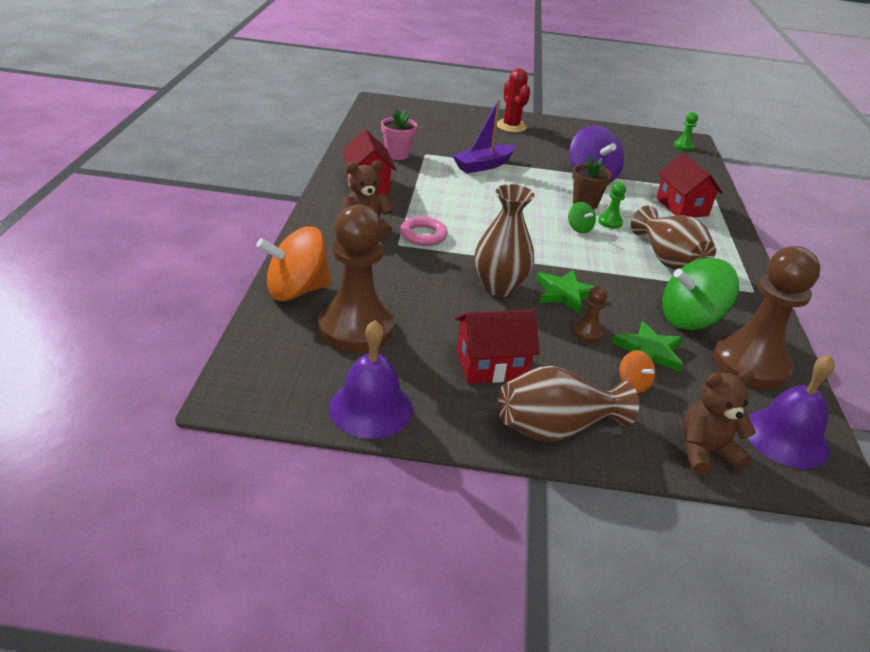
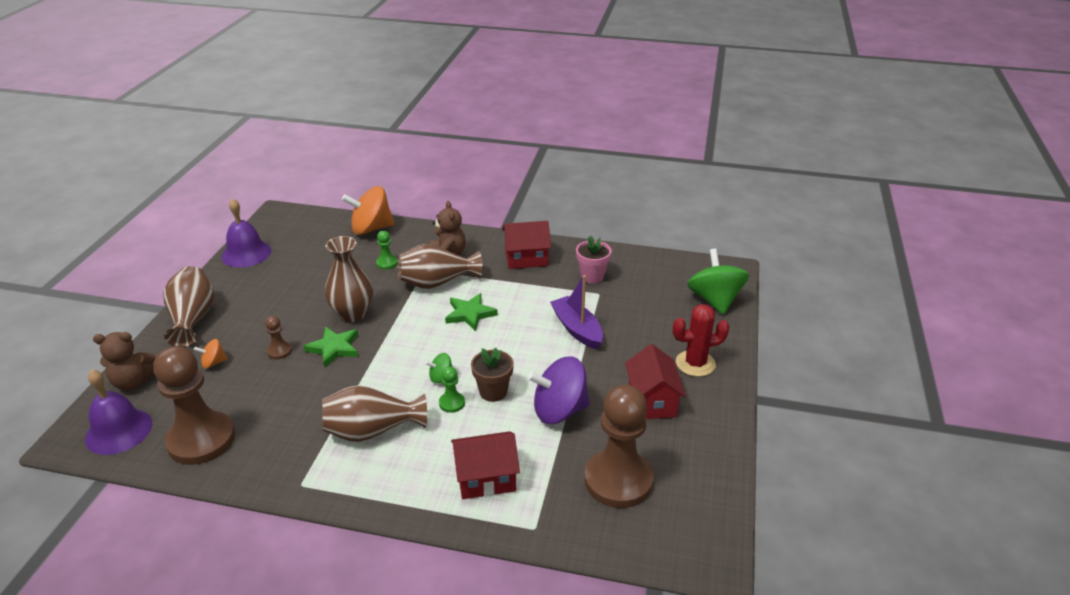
camera: 100 degrees right, 0 degrees up
orange spinning top [256,226,332,301] -> orange spinning top turned 90 degrees counterclockwise [342,186,395,235]
brown pawn [318,204,394,352] -> brown pawn moved to [584,385,654,508]
pink ring [400,217,448,246] -> brown vase [397,244,482,289]
red house [455,309,540,384] -> red house moved to [625,344,686,419]
green star [612,321,684,372] -> green star moved to [445,293,498,331]
green spinning top [662,258,739,330] -> green spinning top moved to [687,249,749,315]
green pawn [674,112,698,151] -> green pawn moved to [376,231,397,270]
brown teddy bear [683,370,756,476] -> brown teddy bear turned 90 degrees clockwise [93,332,155,390]

